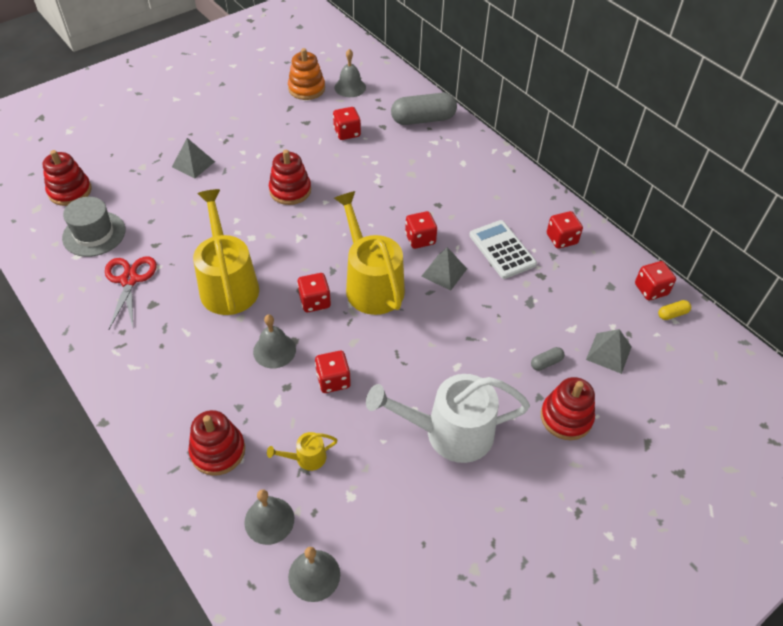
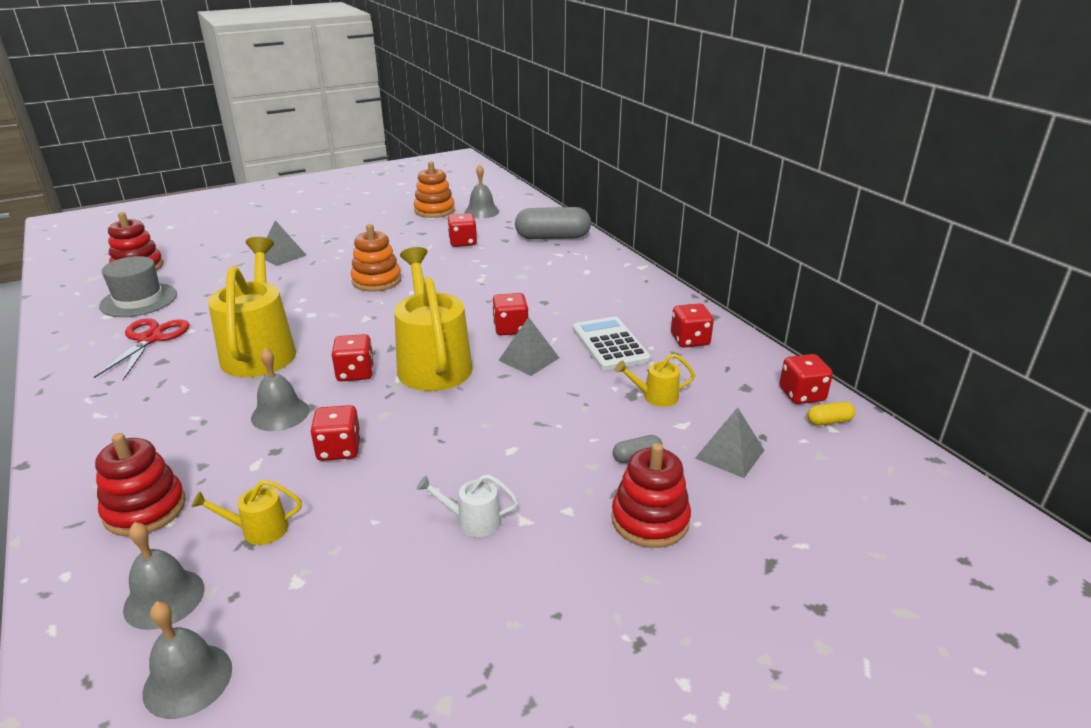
camera: 10 degrees right, 20 degrees down
red stacking toy [269,150,311,205] -> orange stacking toy [351,224,401,292]
white watering can [366,374,530,463] -> white watering can [417,474,518,537], size x0.43
none -> yellow watering can [615,354,695,407]

